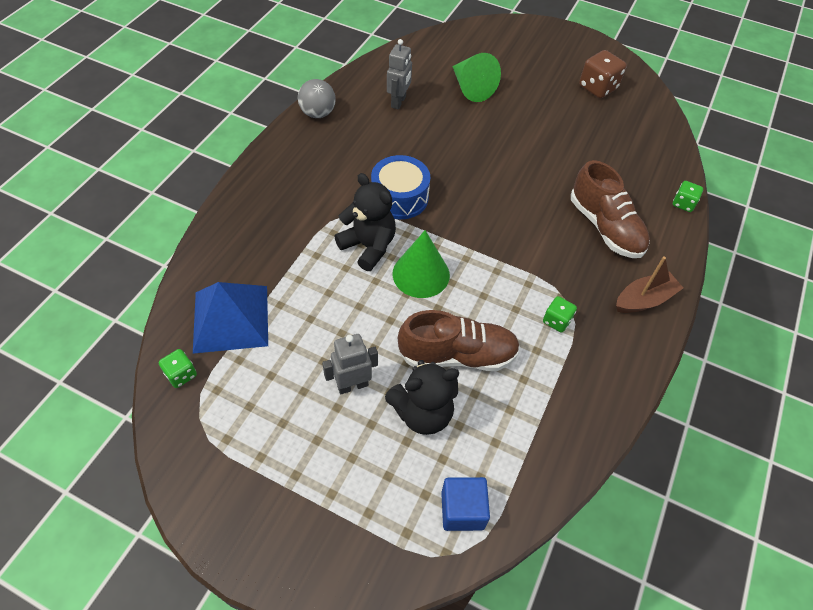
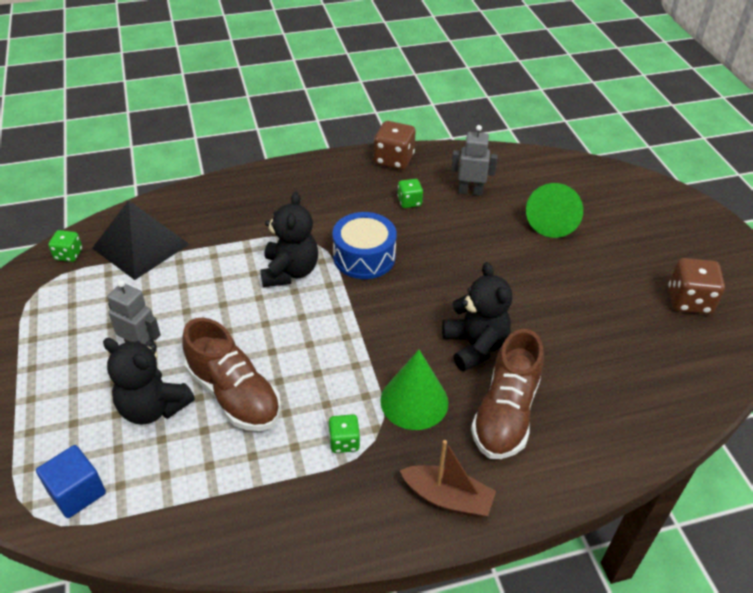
camera: 50 degrees right, 10 degrees down
blue pyramid [193,282,268,354] -> black pyramid [92,200,189,280]
grey ball [298,79,336,118] -> brown dice [374,121,416,170]
grey robot [387,39,412,109] -> grey robot turned 150 degrees counterclockwise [451,125,498,196]
green cone [393,230,450,298] -> green cone moved to [380,350,448,430]
green dice [673,181,703,212] -> green dice moved to [397,179,423,208]
none -> black teddy bear [442,262,512,371]

